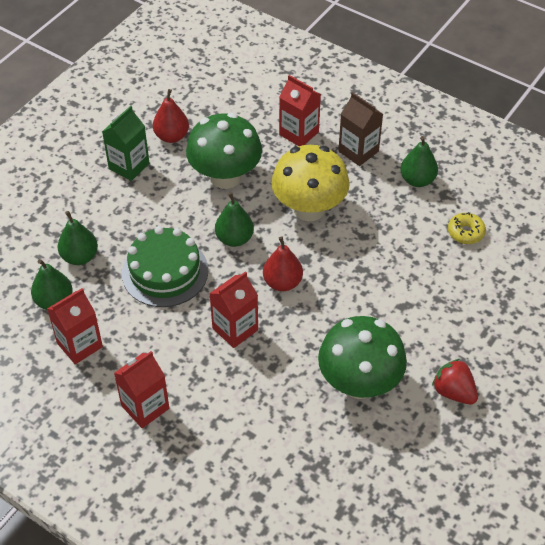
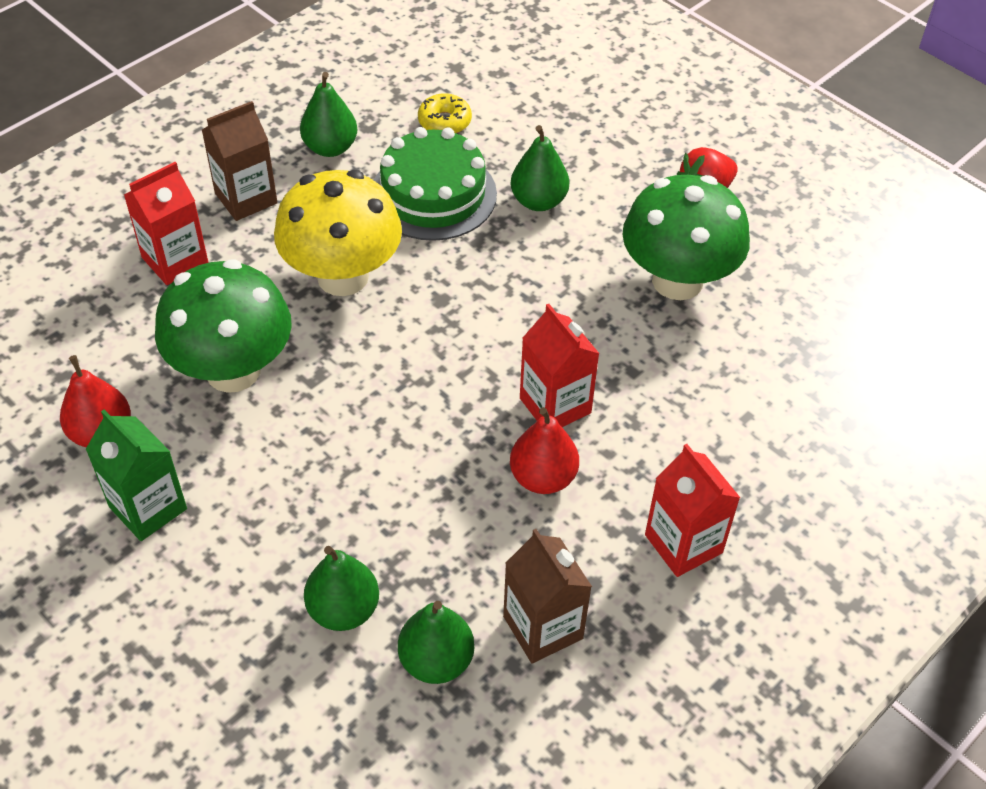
camera: 80 degrees left, 0 degrees up
red carton [47,288,103,364] -> brown carton [503,529,592,664]
green cake [122,226,208,307] -> green cake moved to [374,127,497,241]
green pear [215,192,254,247] -> green pear moved to [511,125,569,211]
red pear [263,236,303,291] -> red pear moved to [510,407,579,494]

